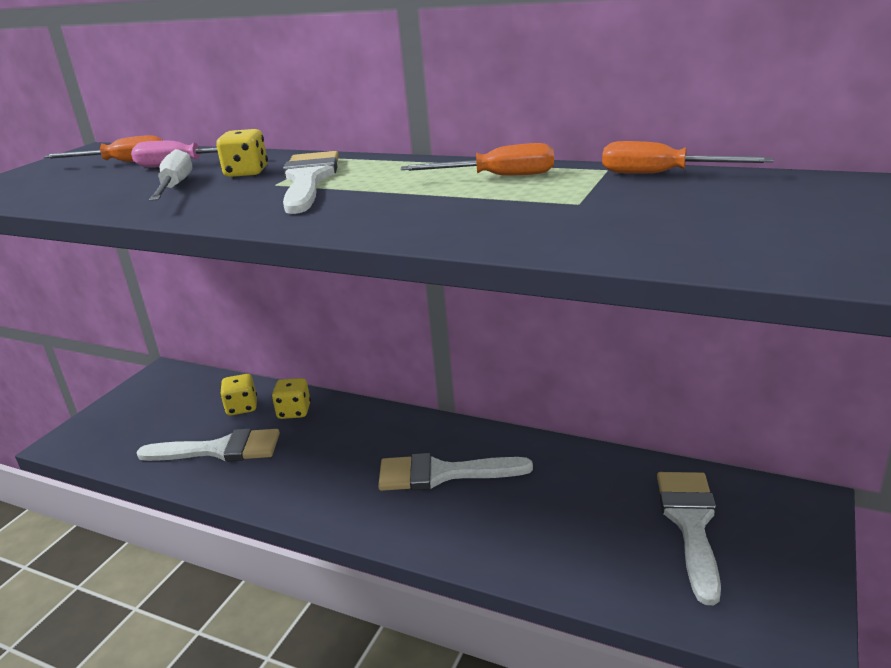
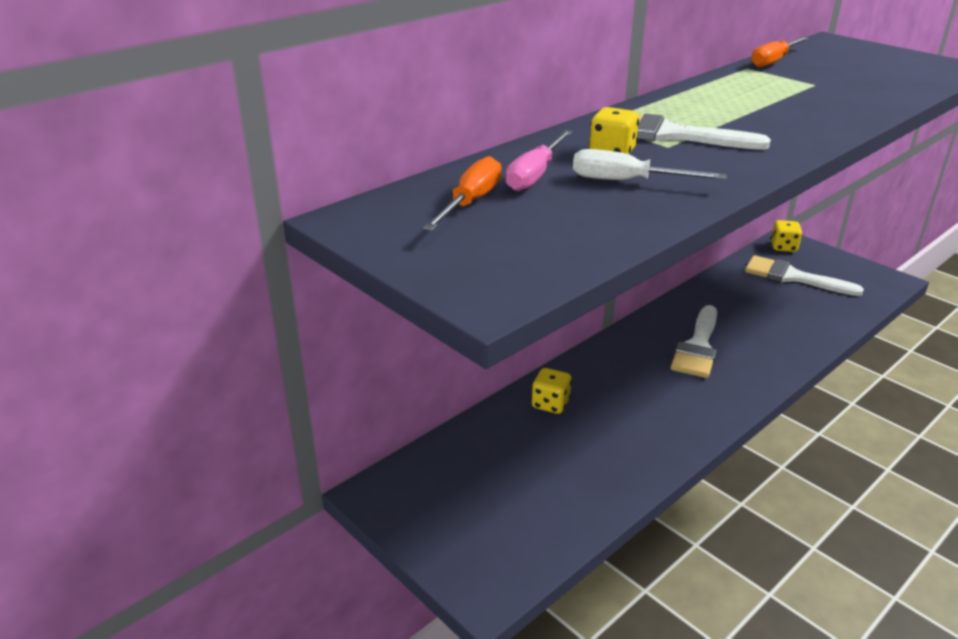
camera: 70 degrees left, 5 degrees up
white brush [137,428,280,462] -> none
yellow dice [220,374,257,416] -> yellow dice moved to [771,220,802,252]
orange screwdriver [401,143,554,176] -> none

